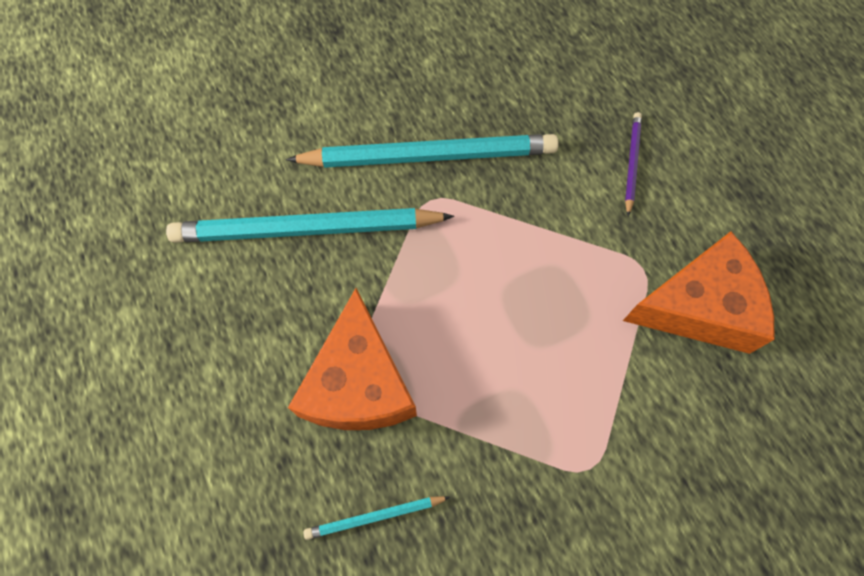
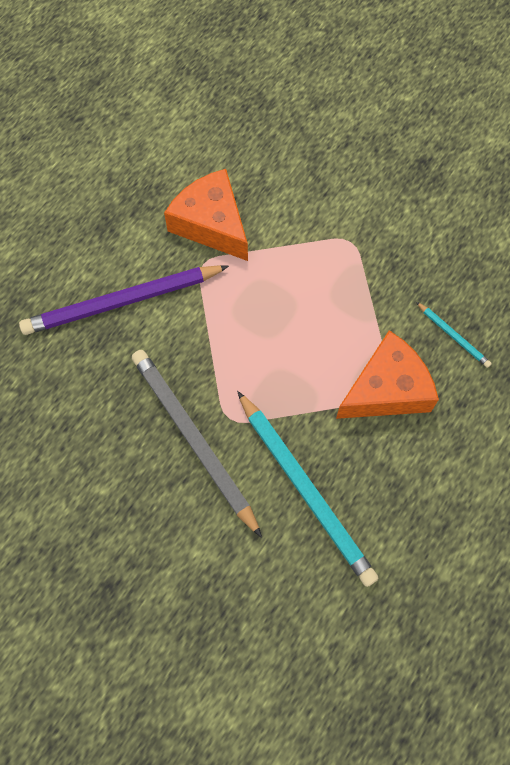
camera: 120 degrees left, 0 degrees up
turquoise pencil [286,134,559,168] -> grey pencil [132,350,262,538]
purple pencil [625,112,642,216] -> purple pencil [19,265,229,335], size x2.24

